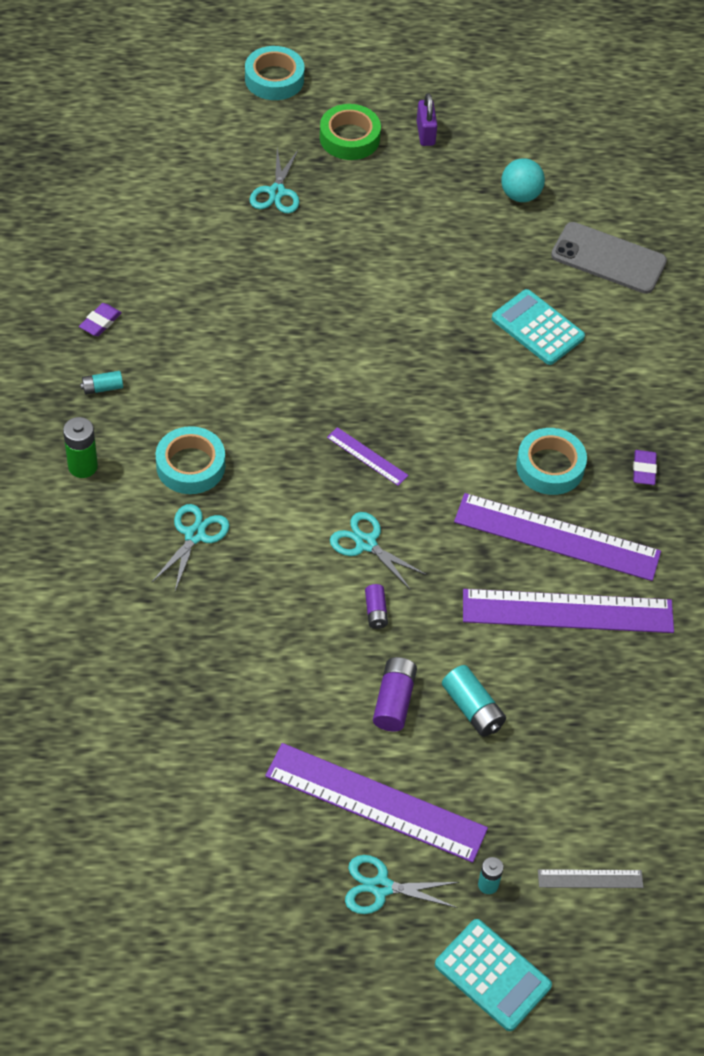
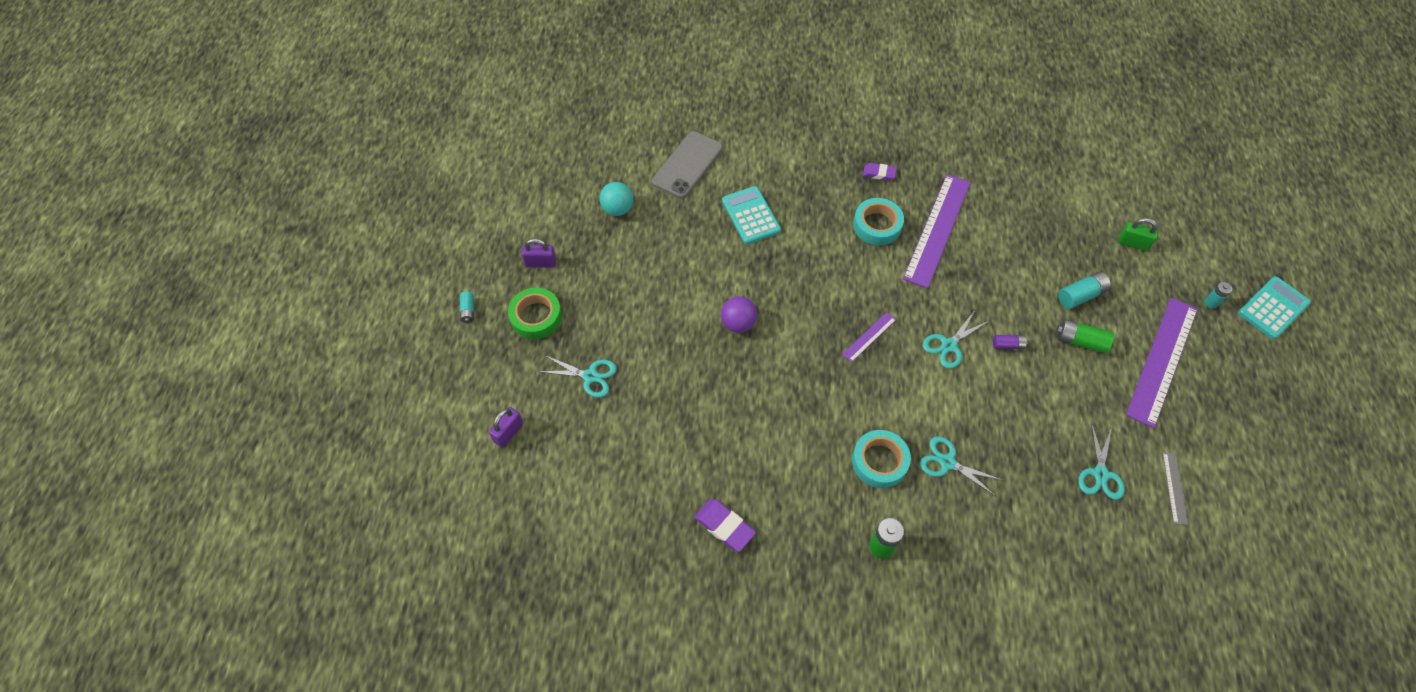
camera: 80 degrees left, 5 degrees up
purple eraser [79,303,122,336] -> purple eraser [694,499,756,552], size x1.53
turquoise battery [80,371,123,394] -> turquoise battery moved to [460,291,474,323]
turquoise tape [245,46,304,100] -> none
turquoise scissors [345,855,459,914] -> turquoise scissors moved to [1078,423,1125,500]
purple battery [373,657,417,732] -> green battery [1056,319,1114,353]
purple ruler [463,589,674,633] -> none
turquoise calculator [492,289,585,365] -> turquoise calculator turned 105 degrees clockwise [722,186,781,244]
grey ruler [538,869,644,888] -> grey ruler moved to [1162,452,1188,525]
none -> purple padlock [489,407,523,448]
none -> purple ball [721,296,757,333]
none -> green padlock [1118,218,1158,251]

